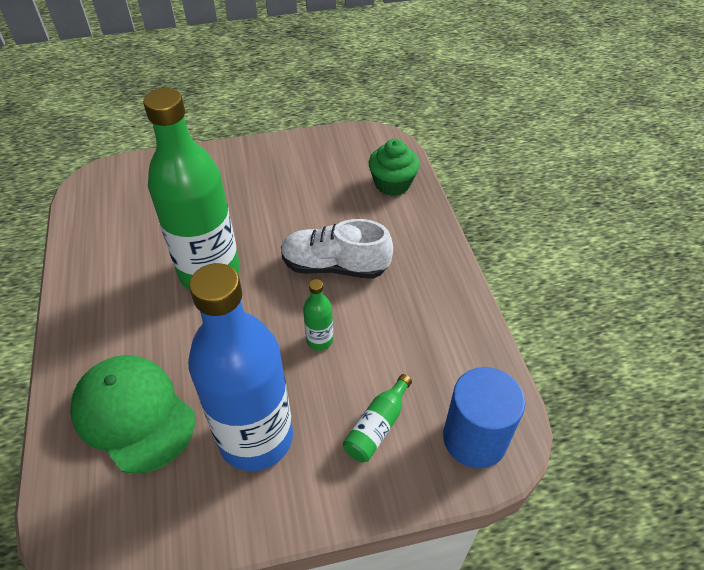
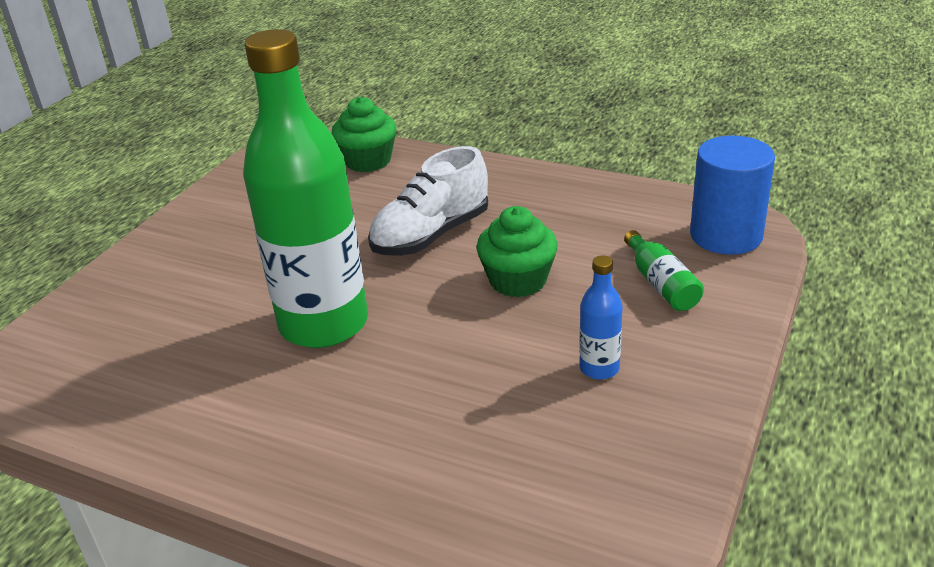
camera: 50 degrees left, 15 degrees down
green cap [70,355,195,474] -> none
blue bottle [188,263,293,471] -> blue bottle [579,255,623,380], size x0.40
green bottle [303,279,333,351] -> green cupcake [476,206,558,298]

